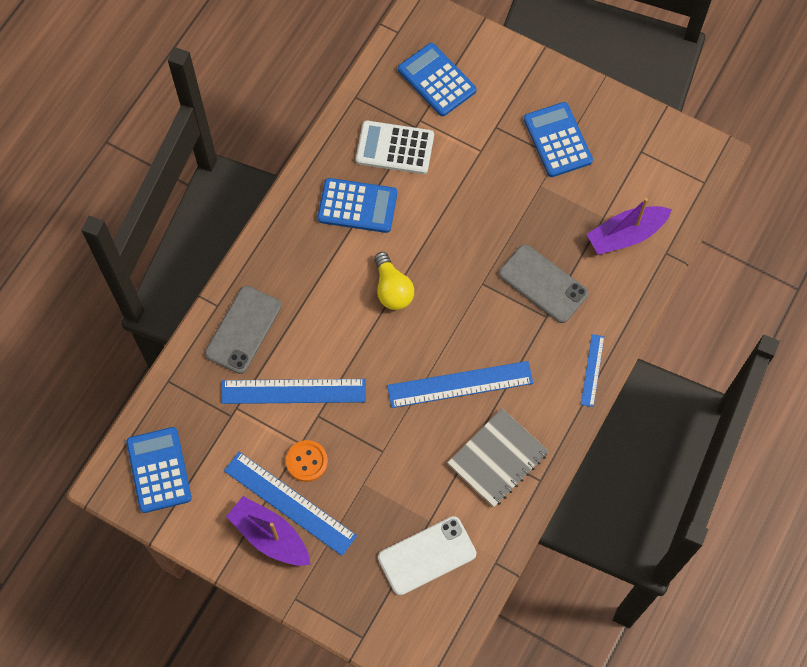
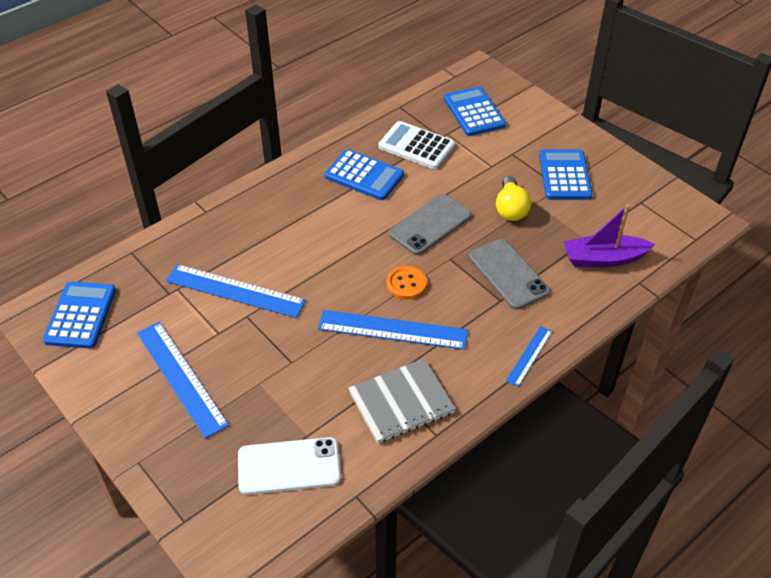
camera: 20 degrees right, 20 degrees down
grey phone [205,286,282,374] -> grey phone moved to [389,194,472,255]
purple boat [226,496,311,566] -> none
orange button [286,440,328,482] -> orange button moved to [386,266,427,300]
yellow light bulb [374,252,414,310] -> yellow light bulb moved to [496,176,531,221]

